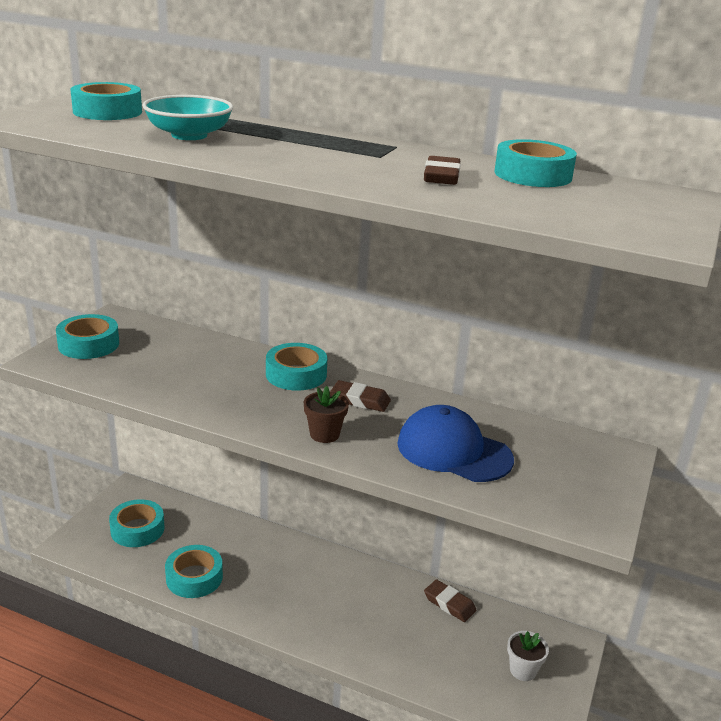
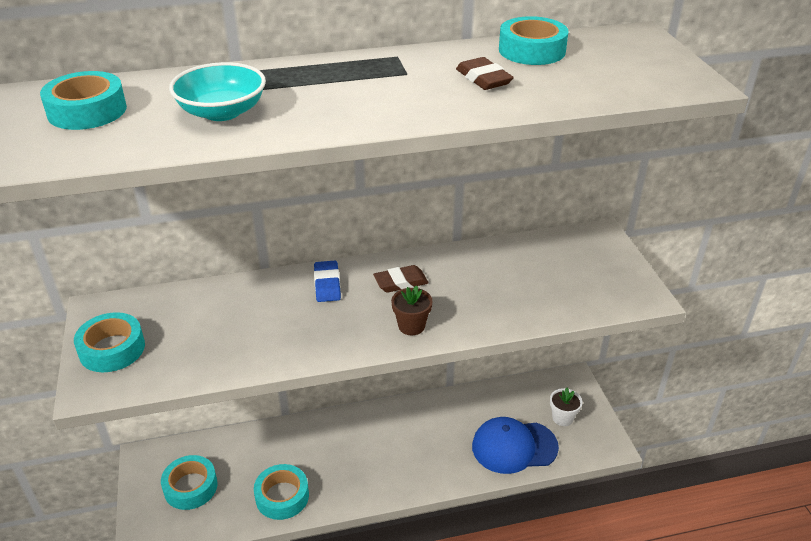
camera: 35 degrees left, 10 degrees up
turquoise tape [266,343,327,391] -> blue eraser [314,261,341,302]
blue cap [397,405,514,482] -> blue cap moved to [472,417,559,474]
brown eraser [424,579,476,622] -> none

